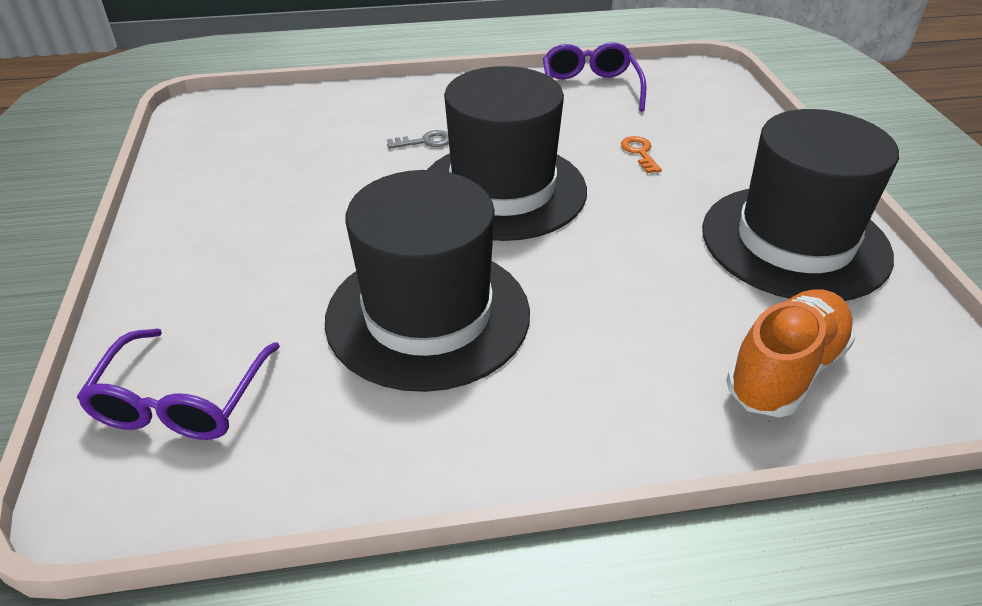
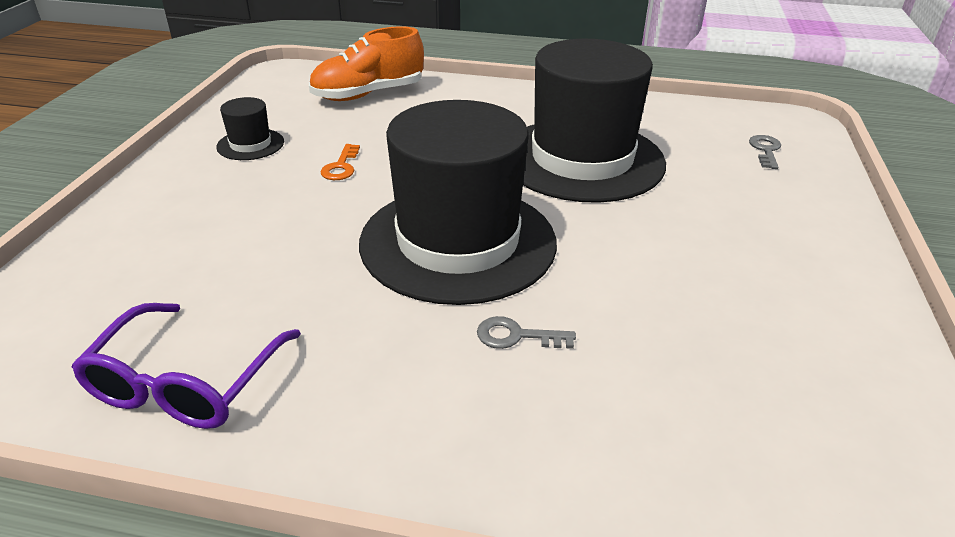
camera: 160 degrees left, 5 degrees down
purple glasses [77,329,280,440] -> grey key [749,135,781,169]
orange key [621,136,662,173] -> orange key moved to [321,144,360,180]
black hat [702,109,899,301] -> black hat [216,97,284,160], size x0.41

